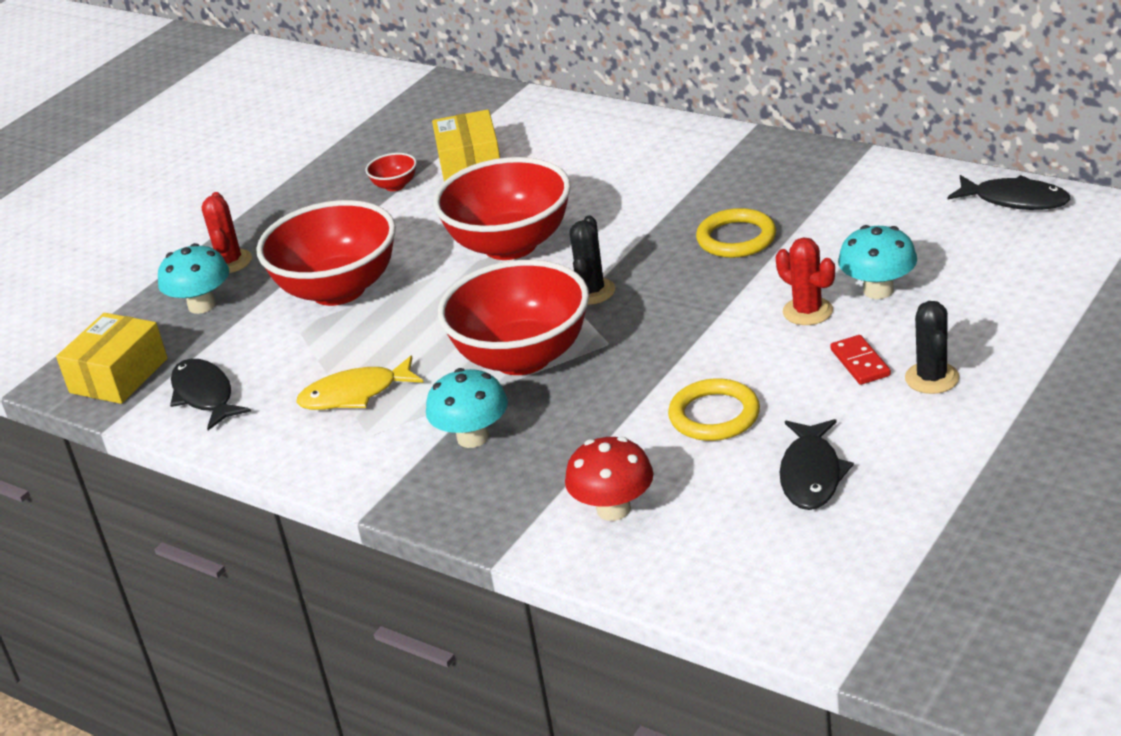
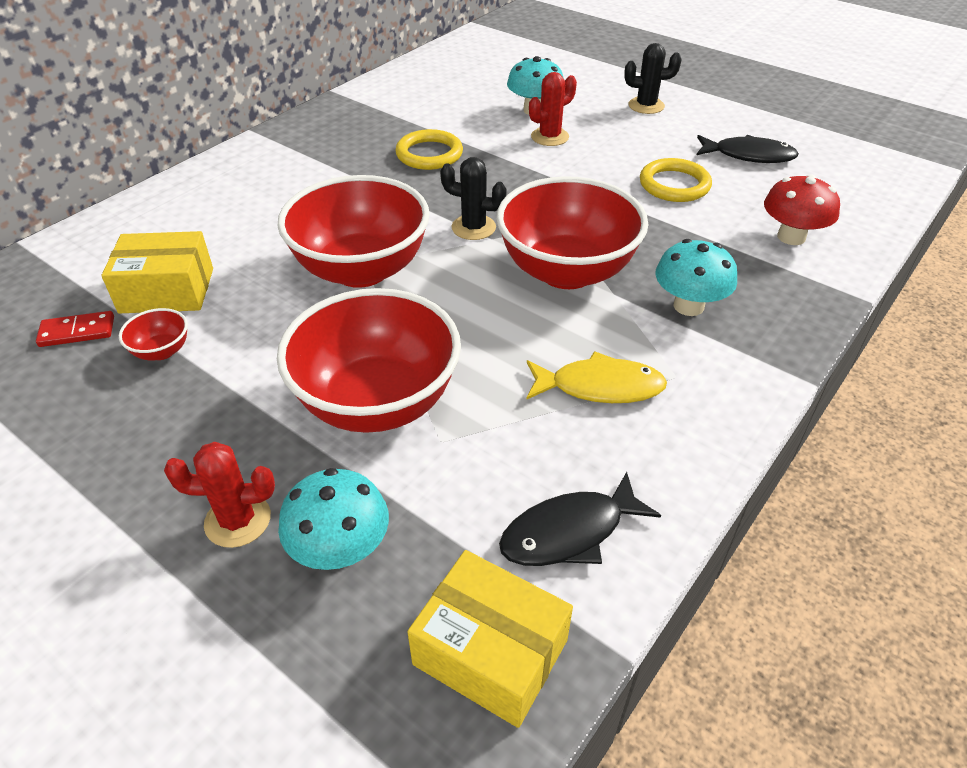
camera: 90 degrees left, 10 degrees up
yellow fish [296,356,424,410] -> yellow fish turned 75 degrees counterclockwise [526,351,667,403]
red domino [830,335,891,385] -> red domino moved to [36,311,114,347]
black fish [948,175,1071,210] -> none

